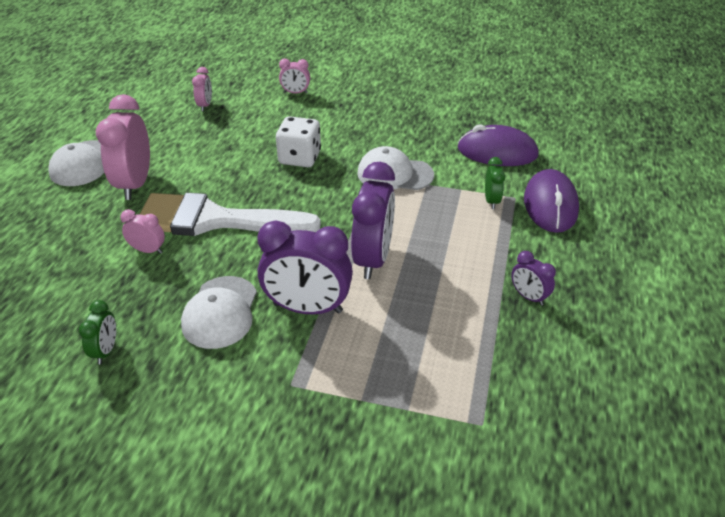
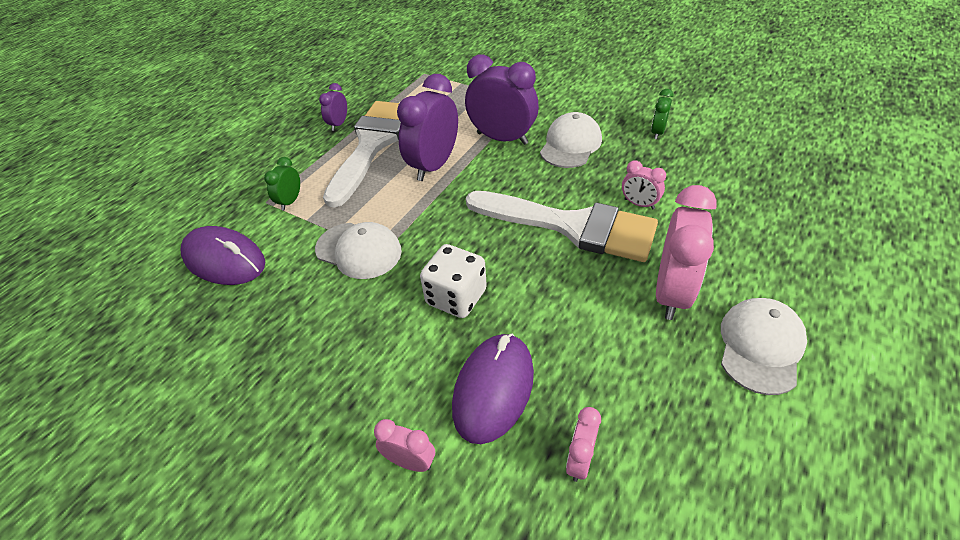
camera: 160 degrees left, 5 degrees up
purple clock [511,251,556,306] -> purple clock turned 135 degrees counterclockwise [319,83,347,131]
purple mouse [524,169,579,233] -> purple mouse moved to [452,333,534,444]
none -> white brush [323,101,401,208]

